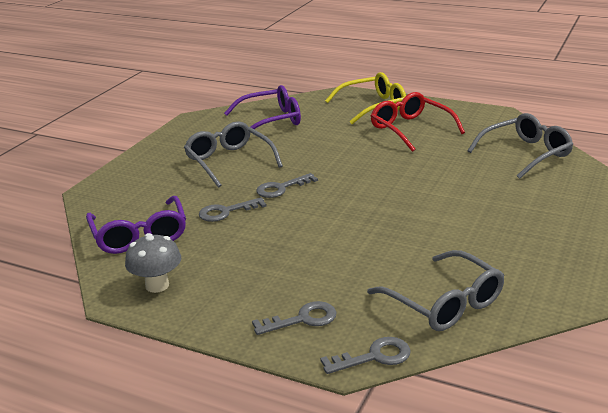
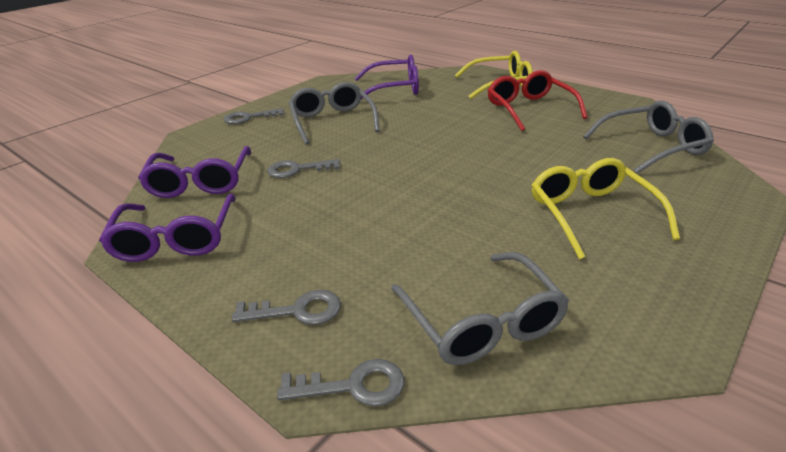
camera: 15 degrees right, 5 degrees up
grey mushroom [125,233,181,293] -> purple glasses [99,194,236,262]
grey key [256,173,318,198] -> grey key moved to [224,108,284,124]
none -> yellow glasses [531,158,680,259]

